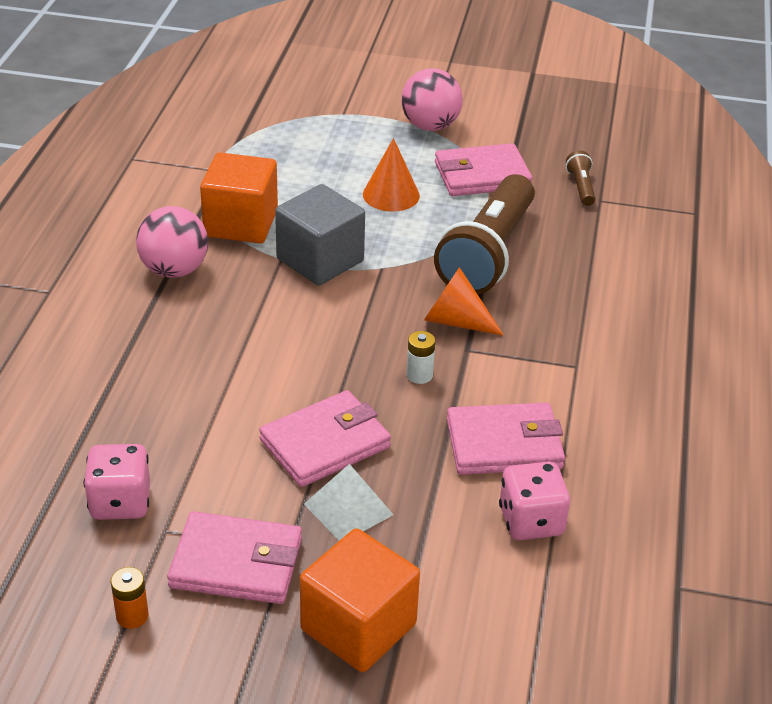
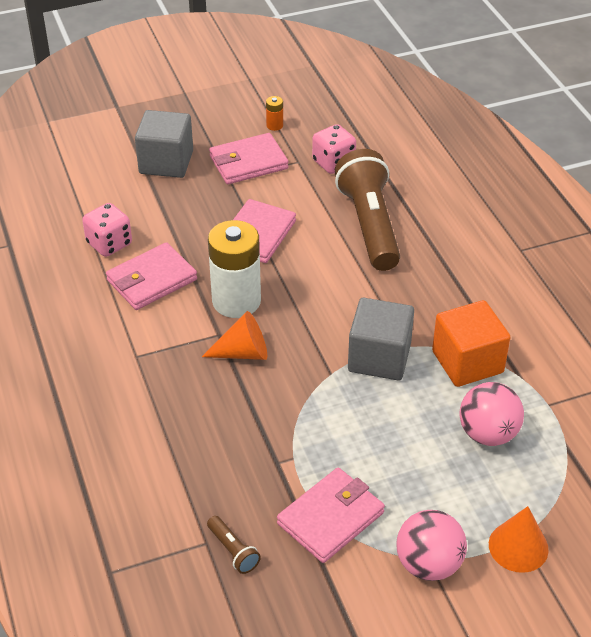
camera: 150 degrees right, 5 degrees up
pink ball [136,206,208,278] -> pink ball moved to [460,382,524,446]
orange cube [300,528,420,672] -> grey cube [135,110,193,178]
white pyramid [304,464,394,541] -> none
orange cone [363,138,420,211] -> orange cone moved to [489,506,549,573]
white battery [406,331,435,384] -> white battery [208,220,261,318], size x2.47
brown flashlight [434,174,535,294] -> brown flashlight moved to [335,149,400,271]

